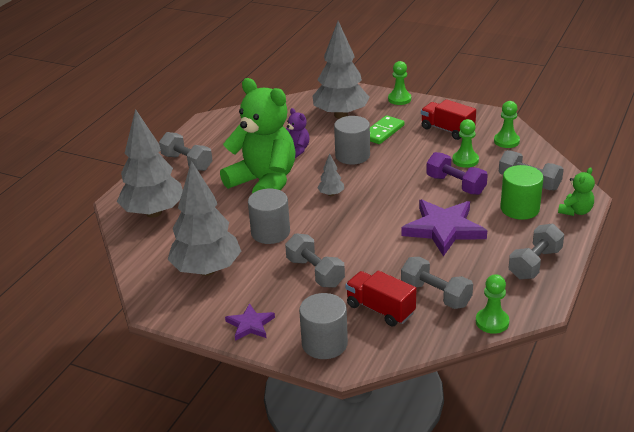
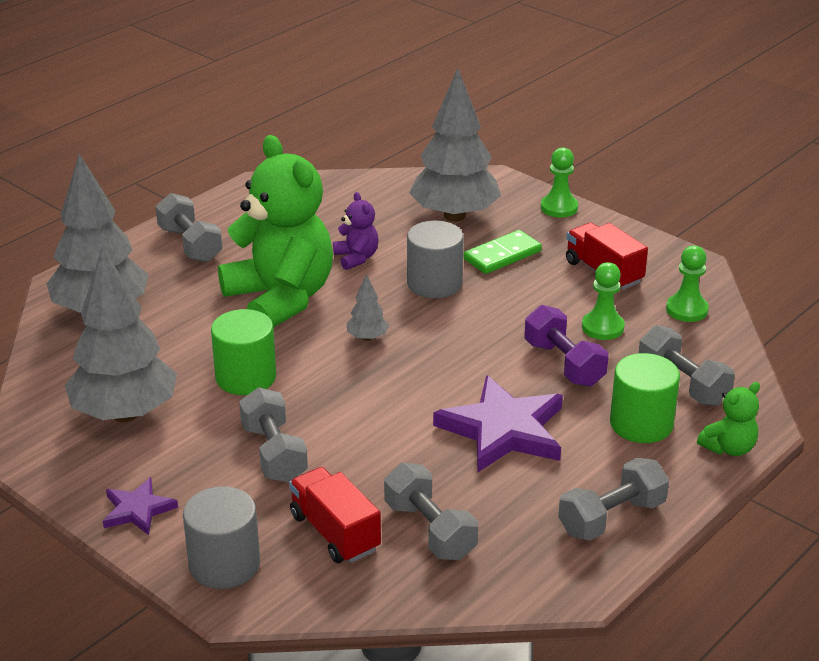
camera: 15 degrees right, 0 degrees up
grey cylinder [248,189,290,244] -> green cylinder [211,309,276,395]
green pawn [476,274,509,334] -> none

